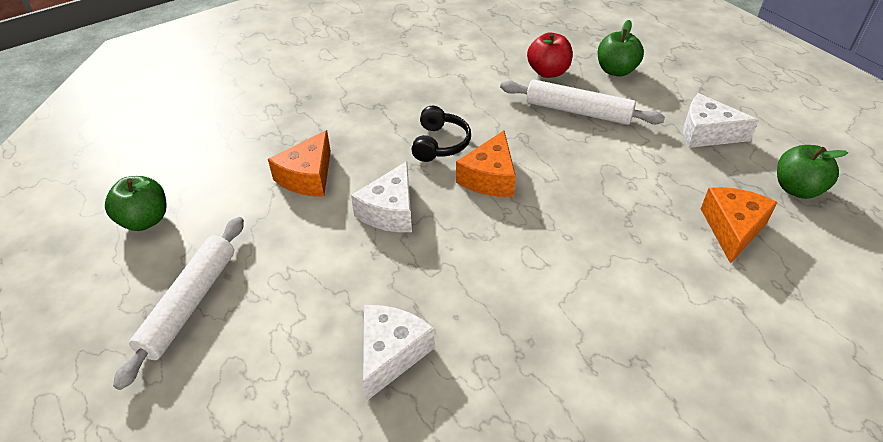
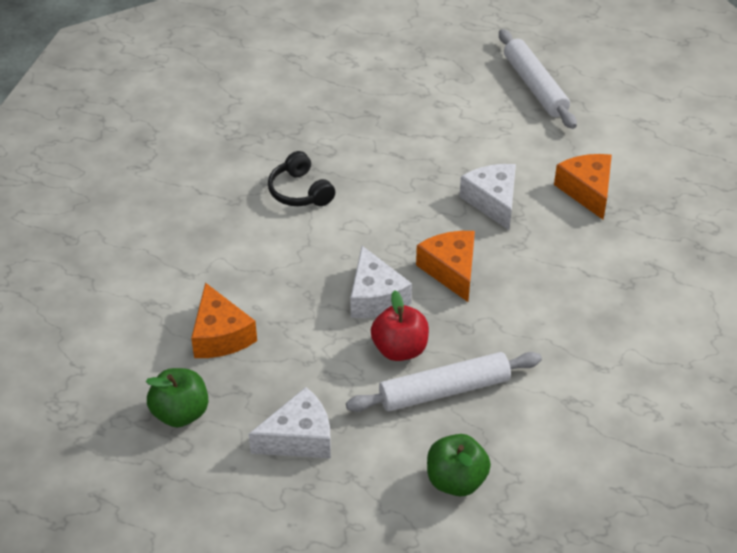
camera: 140 degrees right, 0 degrees up
green apple [105,176,167,231] -> none
white cheese [363,305,435,401] -> white cheese moved to [350,246,412,318]
black headphones [412,106,471,162] -> black headphones moved to [268,151,335,206]
red apple [527,33,572,78] -> red apple moved to [371,291,429,361]

